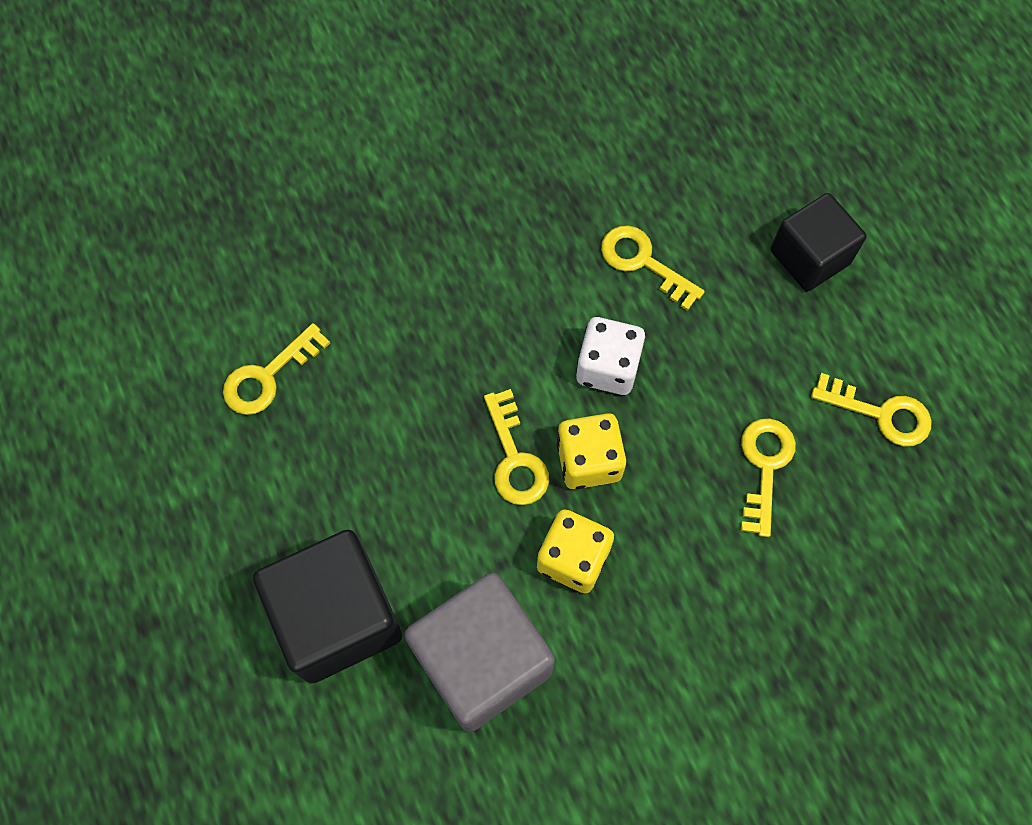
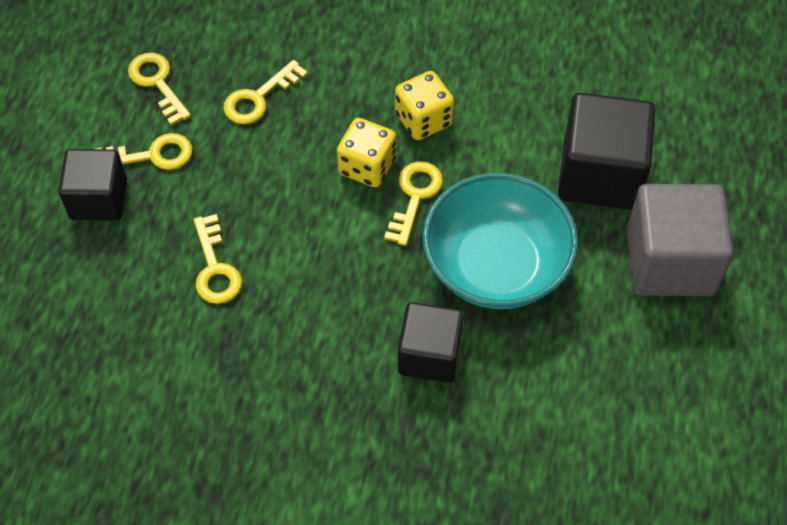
camera: 145 degrees left, 10 degrees down
yellow key [223,323,330,415] -> yellow key moved to [95,133,192,170]
grey cube [404,573,555,732] -> grey cube moved to [626,184,733,296]
white dice [576,317,645,395] -> none
none -> black cube [398,302,464,383]
none -> turquoise bowl [422,173,578,309]

